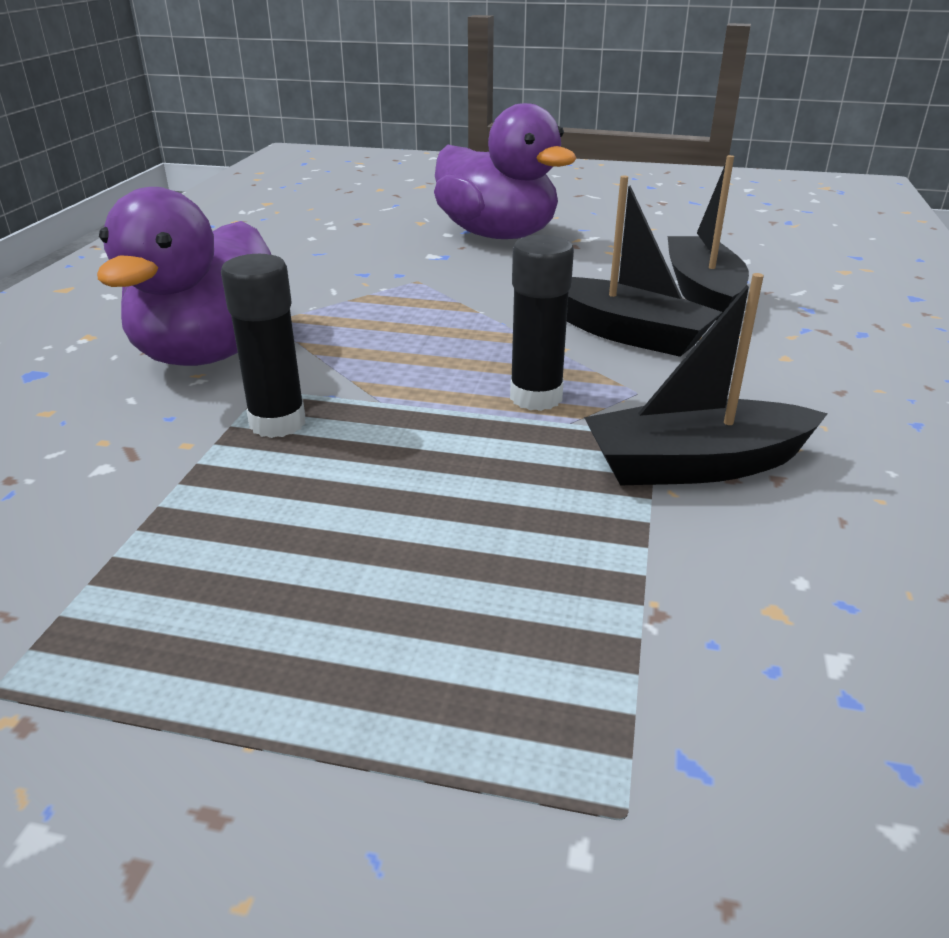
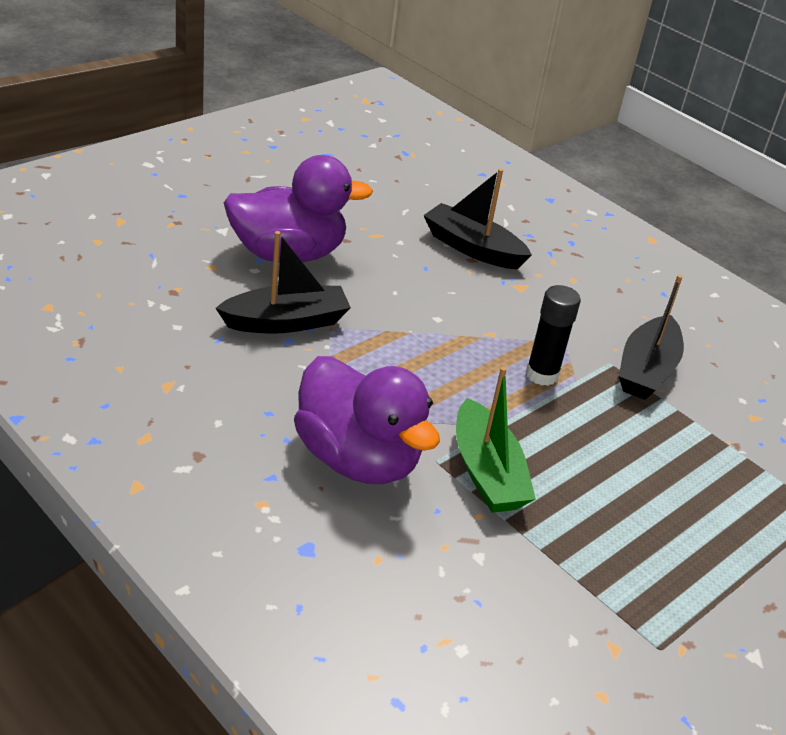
camera: 60 degrees left, 5 degrees up
black glue stick [221,254,306,438] -> green boat [456,367,536,513]
black boat [567,176,722,357] -> black boat moved to [216,231,351,334]

